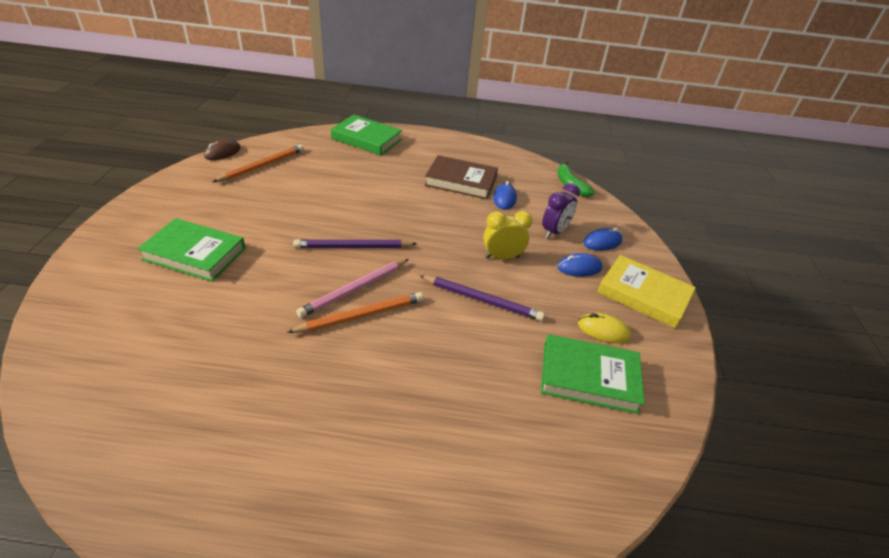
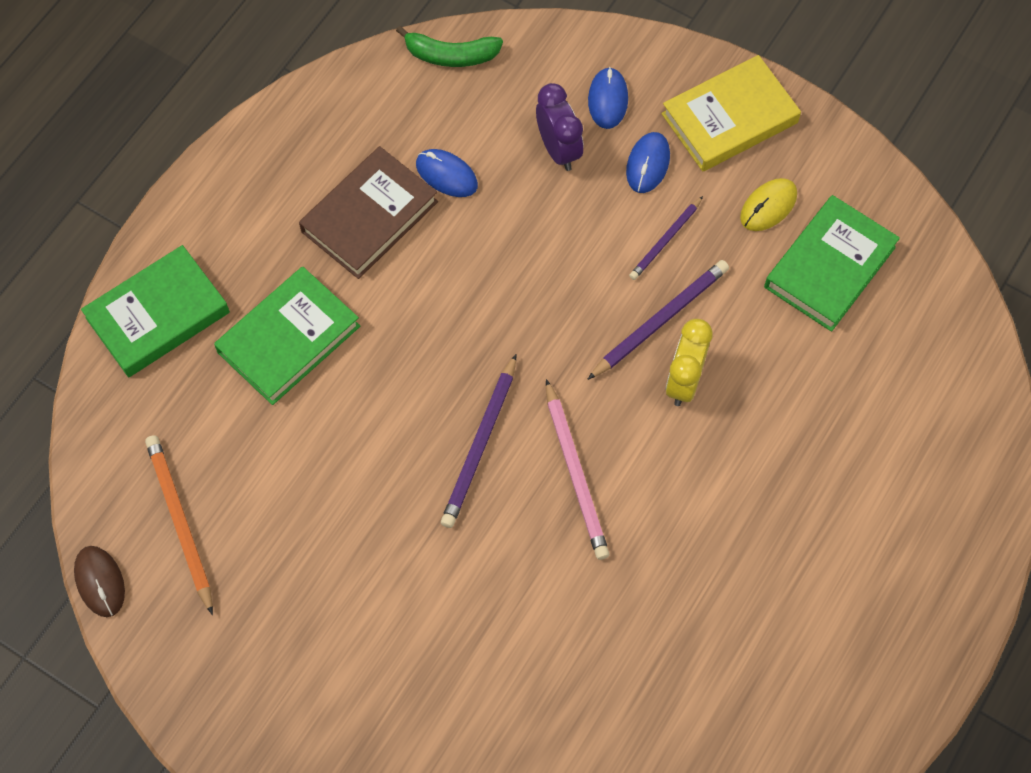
camera: 60 degrees left, 25 degrees up
green book [137,218,246,282] -> green book moved to [214,266,360,405]
orange pencil [287,292,423,333] -> none
yellow clock [483,211,533,259] -> yellow clock moved to [665,319,713,406]
none -> purple pencil [629,196,703,280]

